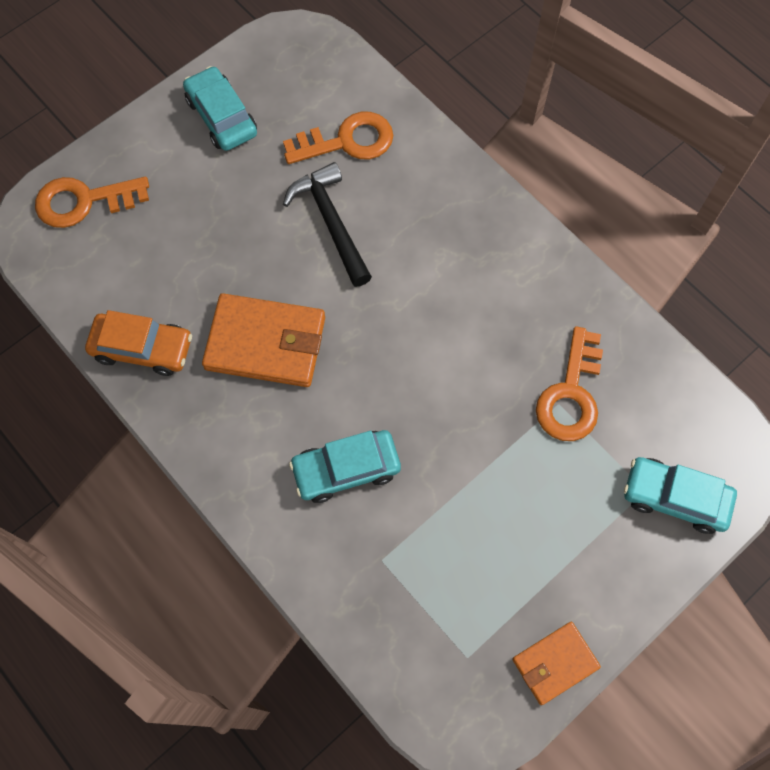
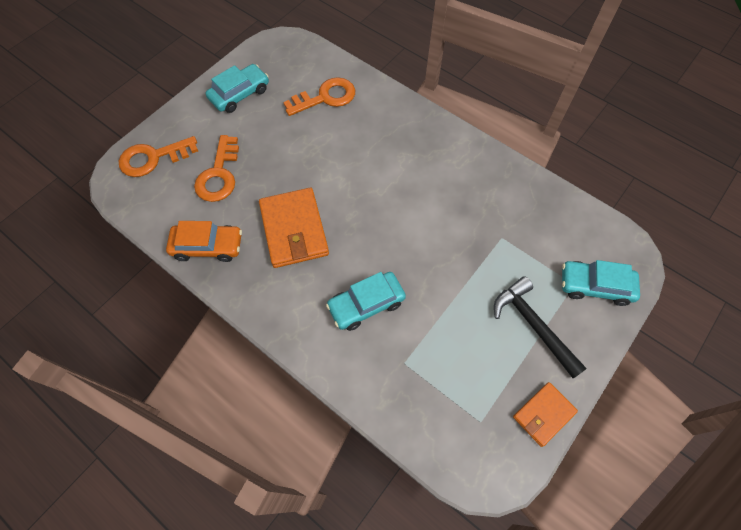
camera: 10 degrees left, 5 degrees down
turquoise car [183,66,257,151] -> turquoise car turned 90 degrees clockwise [206,64,269,113]
orange wallet [202,293,325,387] -> orange wallet turned 75 degrees clockwise [259,188,329,268]
black hammer [283,162,372,287] -> black hammer moved to [494,276,587,378]
orange key [536,326,603,441] -> orange key moved to [194,135,239,202]

